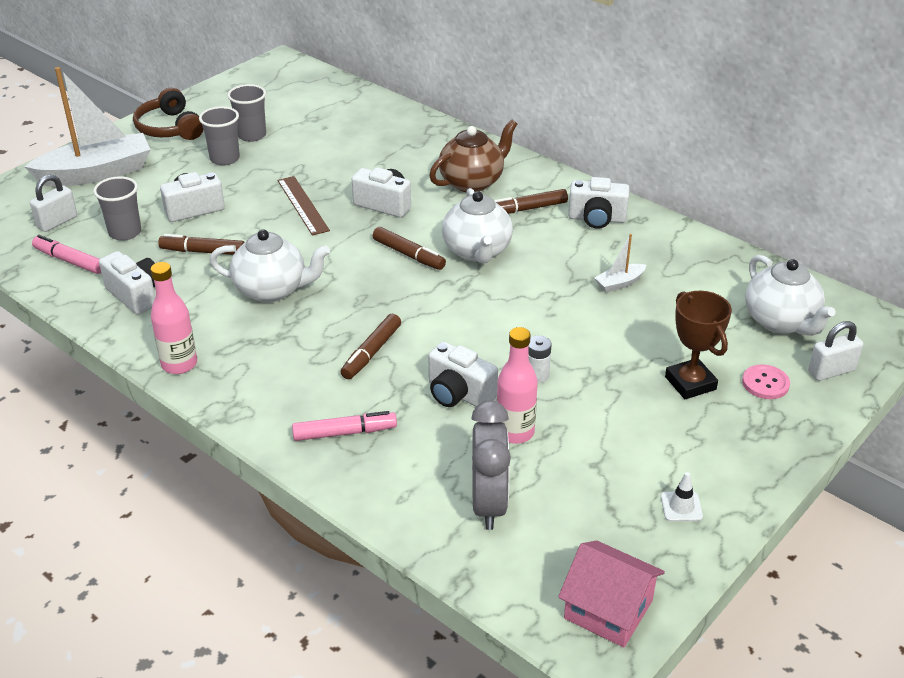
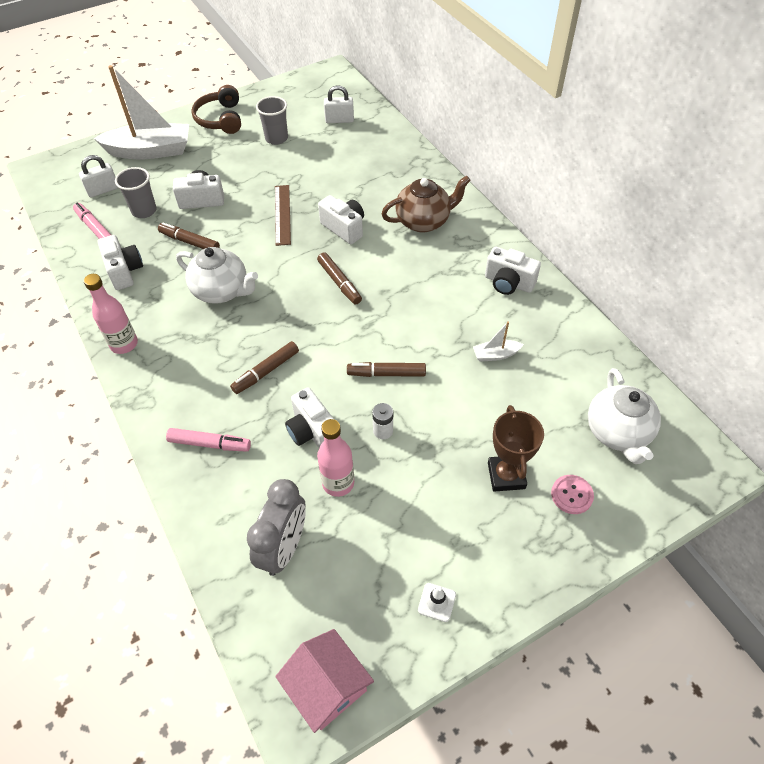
camera: 20 degrees right, 15 degrees up
grey cup [199,106,240,166] -> none
white teapot [442,188,513,263] -> none
brown marker [494,189,568,214] -> brown marker moved to [347,362,426,377]
white padlock [808,321,863,381] -> white padlock moved to [324,85,354,123]

